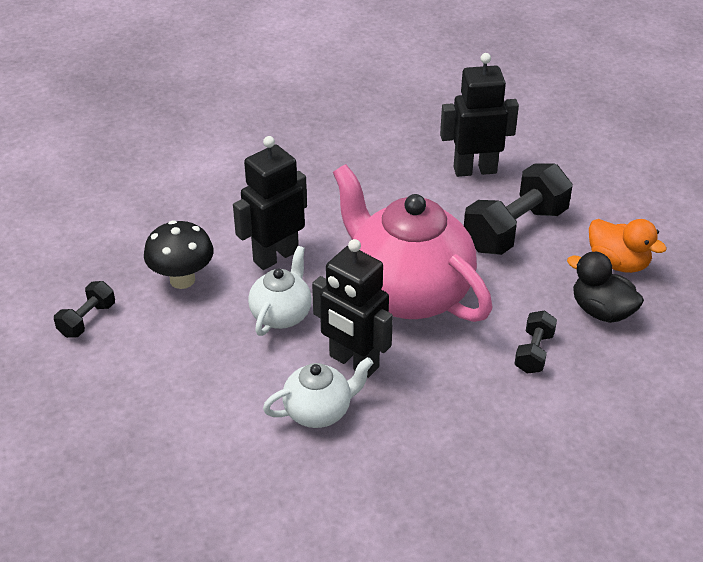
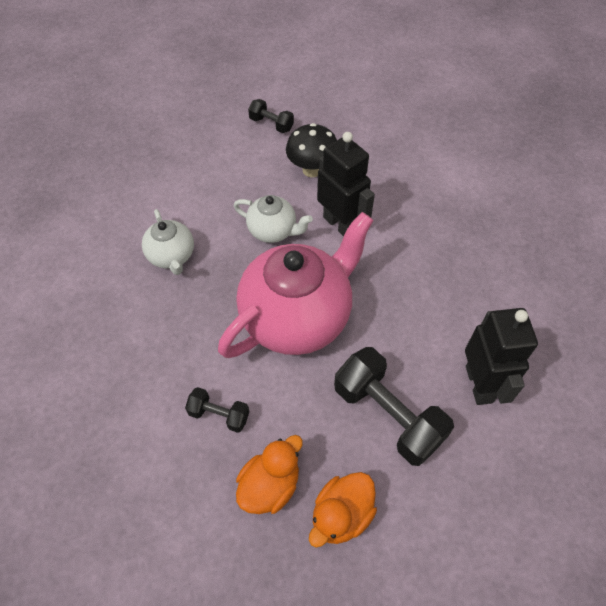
camera: 90 degrees right, 15 degrees up
black robot [312,239,393,378] -> none
black duck [567,252,644,323] -> orange duck [236,435,303,514]

